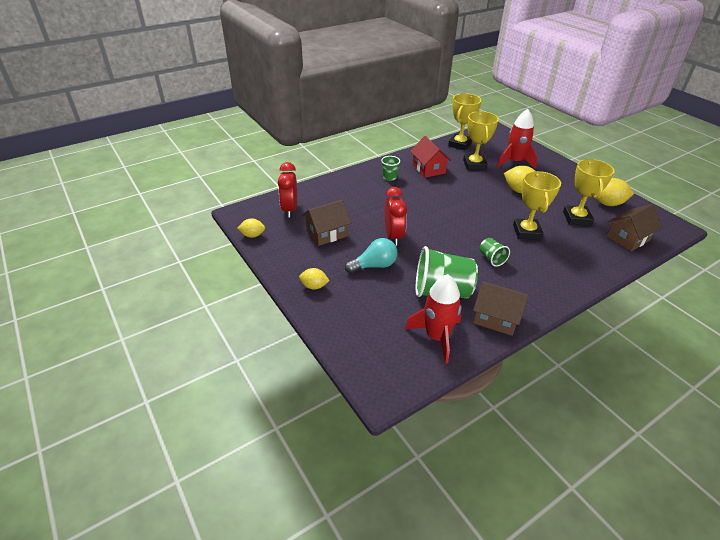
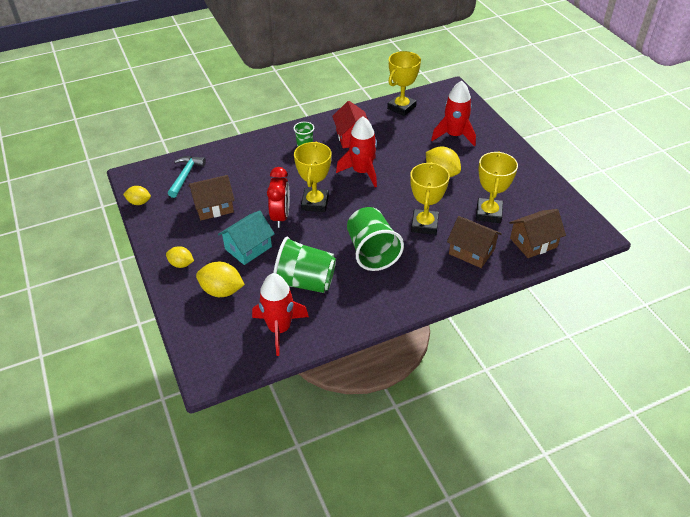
camera: 10 degrees right, 5 degrees up
red clock [278,162,297,218] -> turquoise hammer [168,156,206,198]
turquoise light bulb [345,238,397,273] -> turquoise house [218,210,275,265]
yellow trophy [463,111,499,170] -> yellow trophy moved to [294,142,331,212]
brown house [473,281,528,336] -> brown house moved to [447,216,502,268]
green cup [479,238,510,267] -> green cup [347,207,404,271], size x2.02
yellow lemon [597,178,634,206] -> yellow lemon moved to [196,261,245,297]
none -> red rocket [336,116,377,187]

